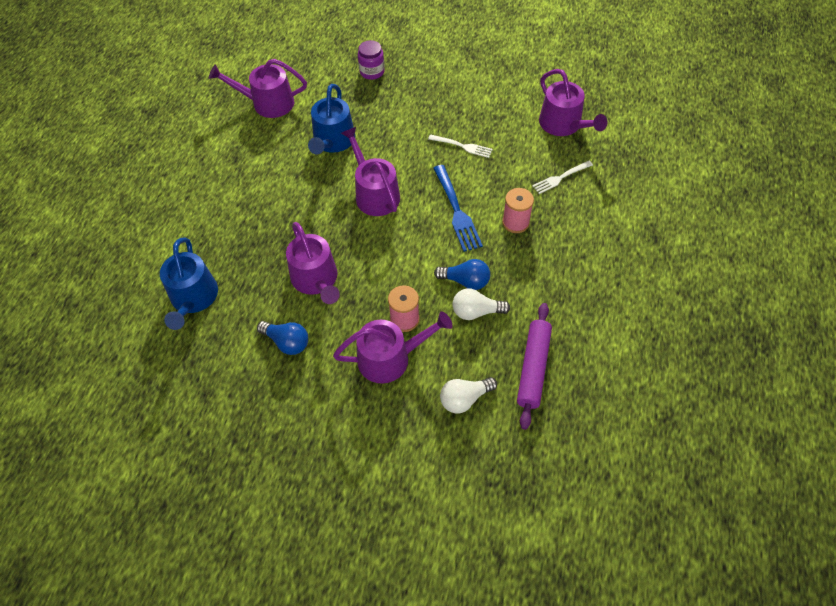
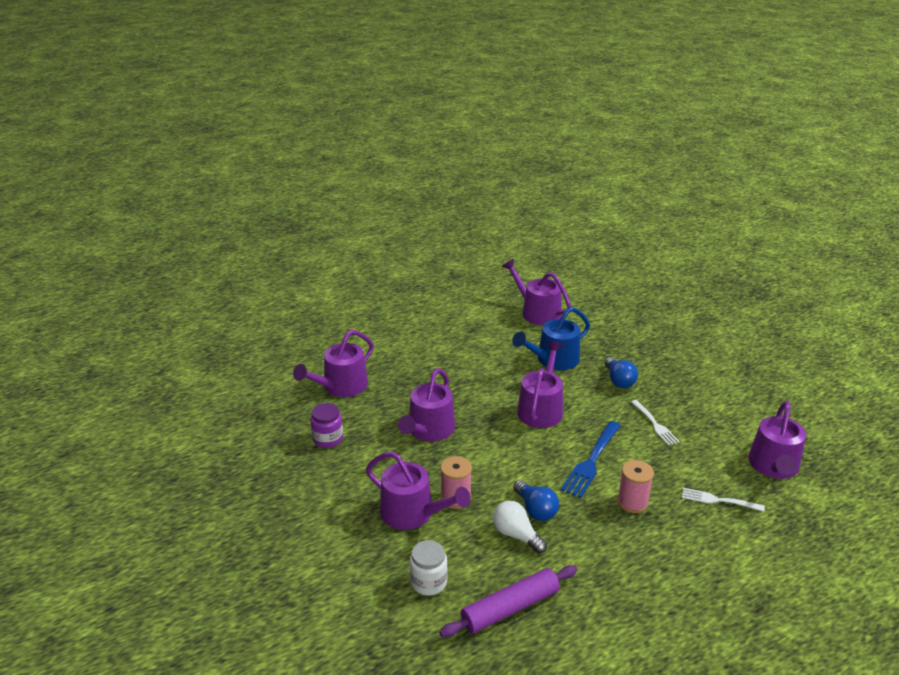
camera: 45 degrees right, 25 degrees down
blue watering can [160,237,218,330] -> purple watering can [293,330,374,397]
blue light bulb [257,321,308,355] -> blue light bulb moved to [605,357,638,388]
purple jar [358,40,385,80] -> purple jar moved to [310,403,343,448]
white light bulb [440,377,497,413] -> white jar [410,540,448,595]

